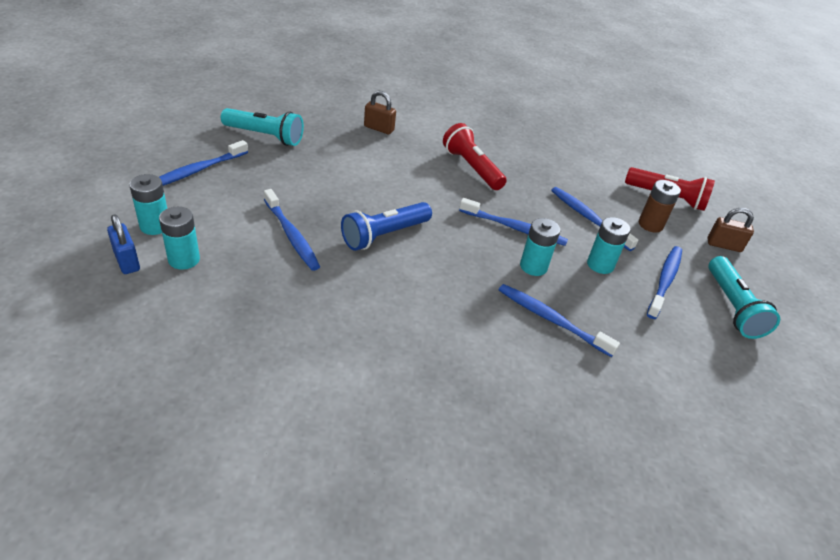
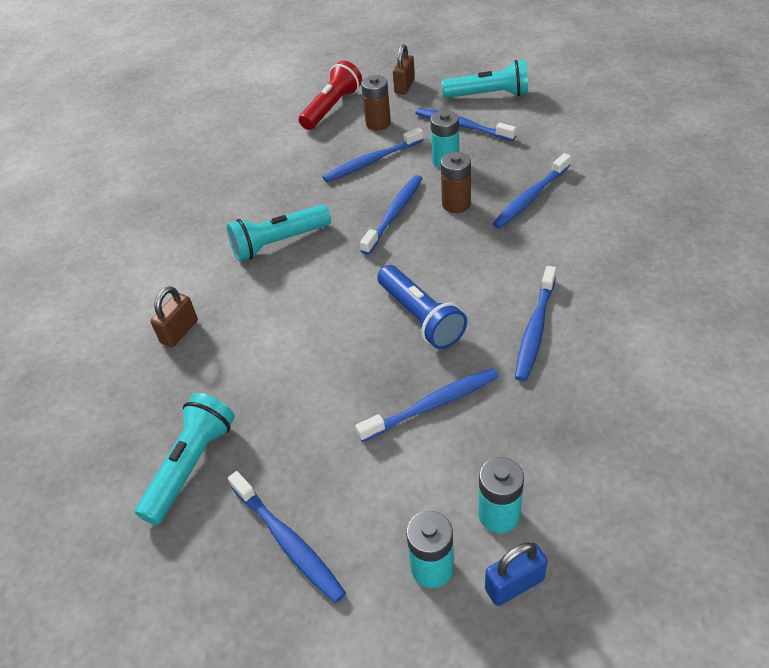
camera: 75 degrees left, 5 degrees up
red flashlight [443,123,507,190] -> turquoise flashlight [227,205,331,261]
turquoise battery [520,218,560,276] -> brown battery [441,152,471,213]
none -> blue toothbrush [515,266,556,381]

